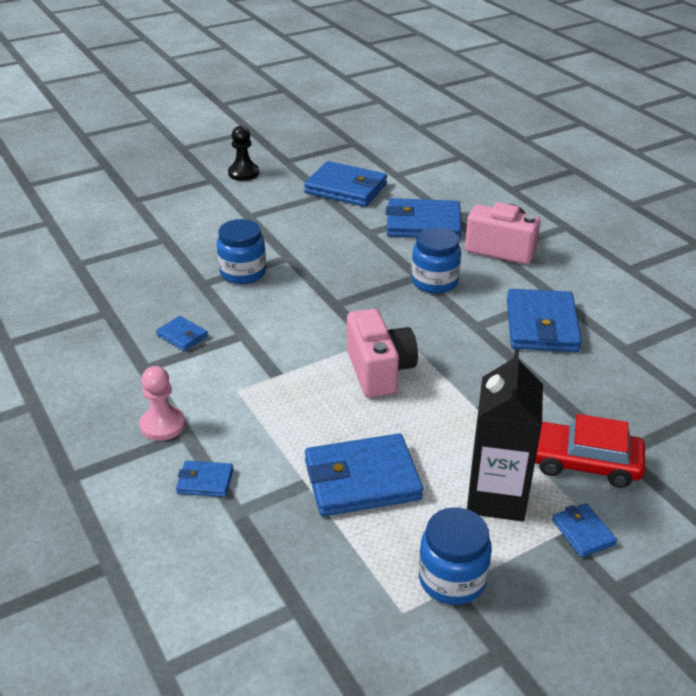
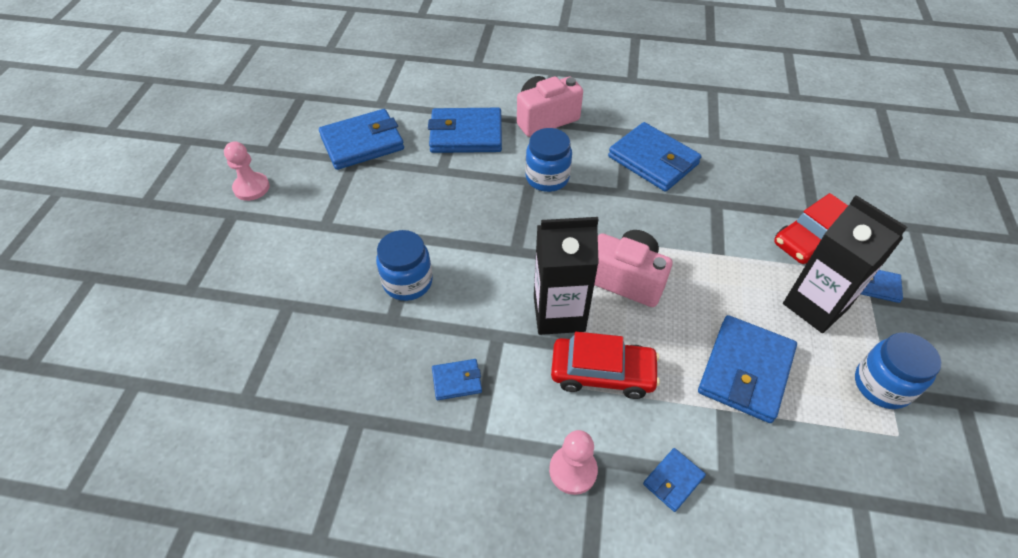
camera: 50 degrees left, 15 degrees up
black pawn [228,126,259,181] -> pink pawn [224,141,270,201]
blue wallet [386,198,461,239] -> blue wallet turned 45 degrees clockwise [428,108,502,153]
none -> black carton [534,217,599,335]
none -> red car [551,332,660,399]

